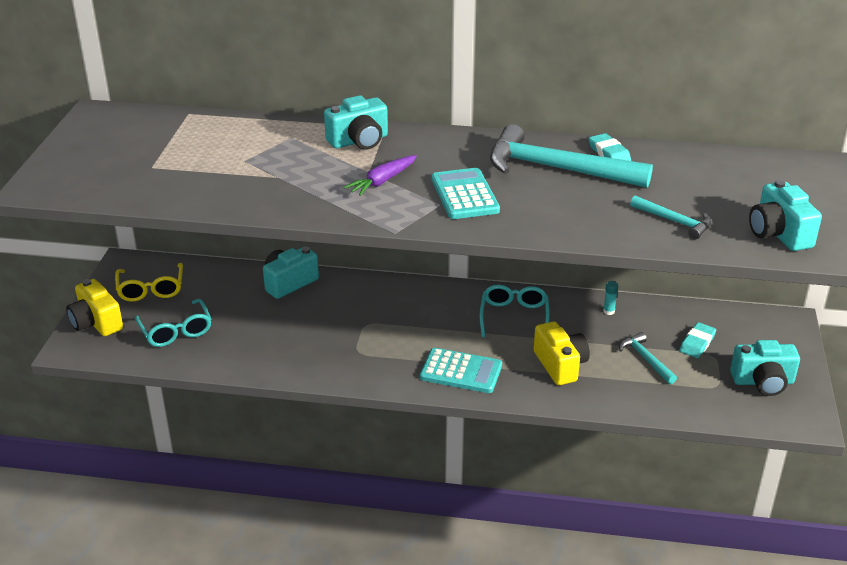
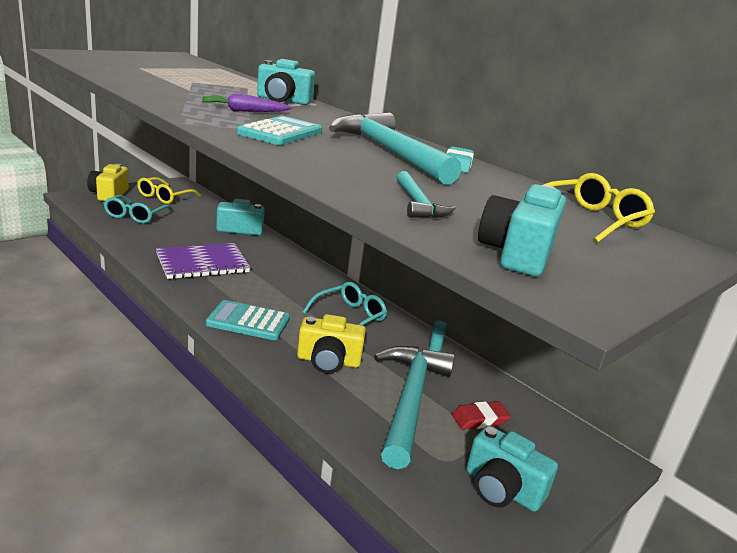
camera: 35 degrees right, 10 degrees down
turquoise calculator [420,348,502,393] -> turquoise calculator turned 135 degrees clockwise [206,300,290,340]
yellow camera [534,322,590,385] -> yellow camera turned 75 degrees clockwise [297,314,366,374]
turquoise hammer [619,332,677,384] -> turquoise hammer [374,346,455,469], size x2.07
turquoise eraser [679,322,716,358] -> red eraser [452,401,511,429]
none -> purple notebook [156,243,250,279]
none -> yellow glasses [544,173,655,243]

